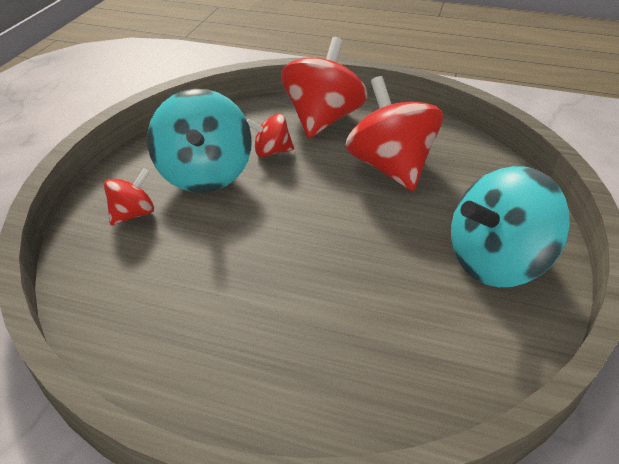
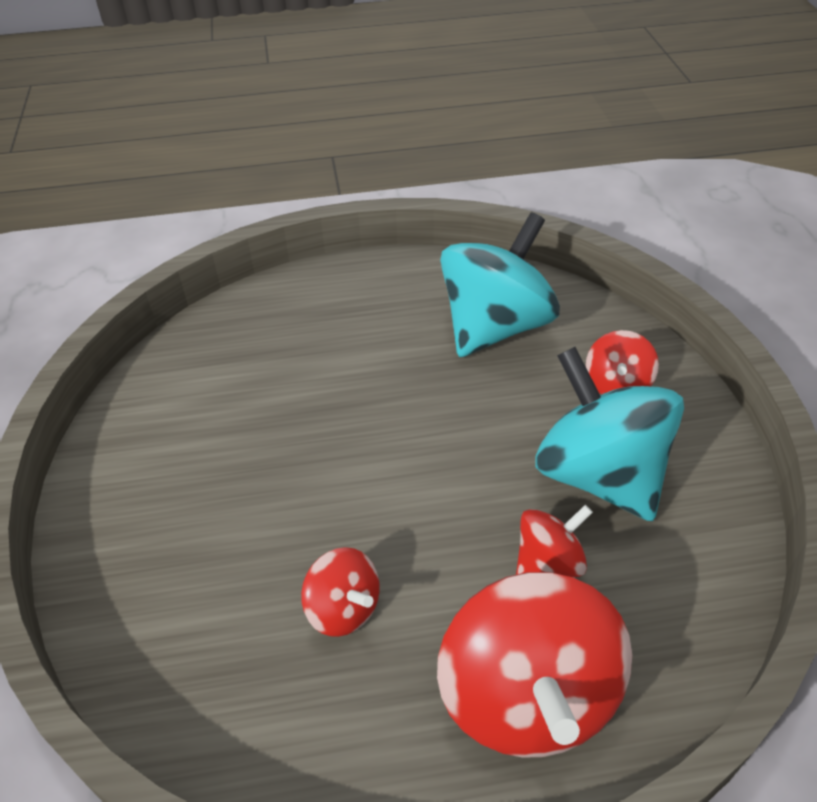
camera: 155 degrees right, 5 degrees up
red spinning top [346,76,443,191] -> red spinning top [301,547,380,637], size x0.50
turquoise spinning top [451,166,570,287] -> turquoise spinning top moved to [440,212,560,357]

